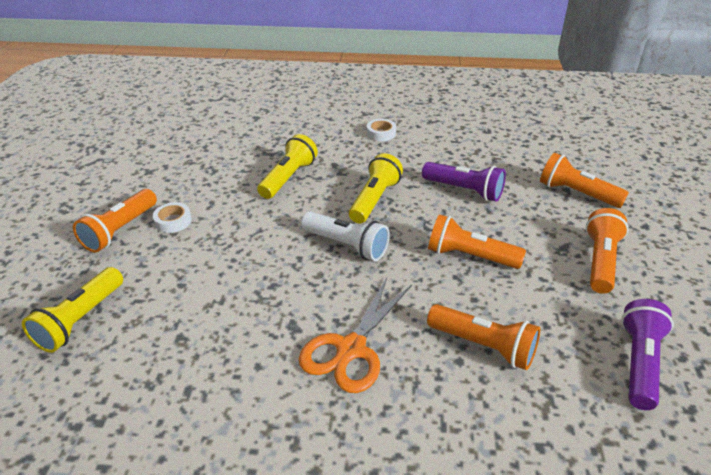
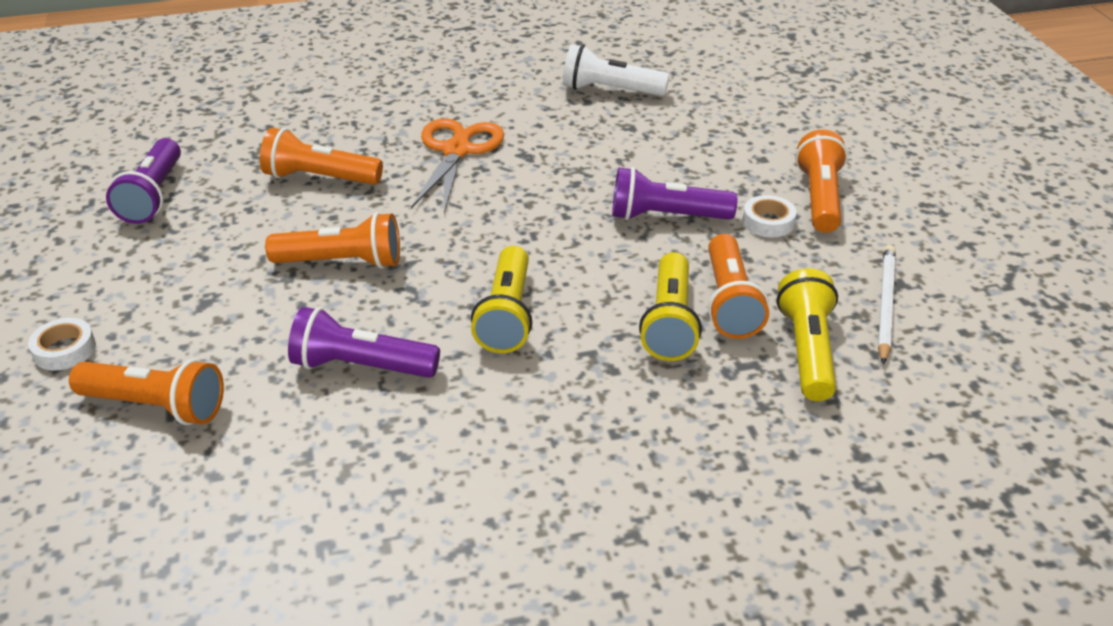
camera: 160 degrees right, 0 degrees up
yellow flashlight [22,267,123,353] -> yellow flashlight moved to [777,268,838,401]
white flashlight [301,211,390,261] -> white flashlight moved to [563,44,669,96]
white tape [367,119,396,141] -> white tape moved to [28,318,96,371]
orange flashlight [586,208,629,294] -> orange flashlight moved to [708,234,769,339]
none -> purple flashlight [612,167,738,220]
none -> white pencil [878,245,896,365]

